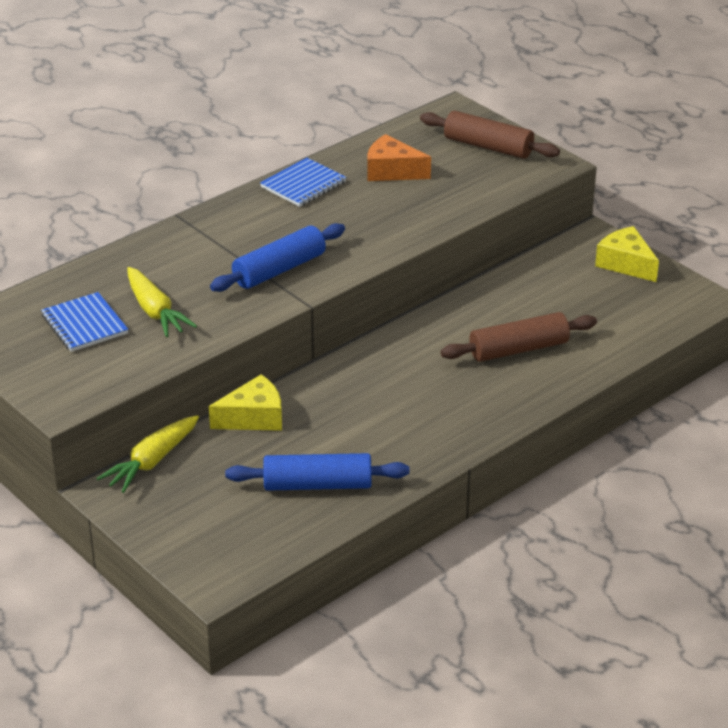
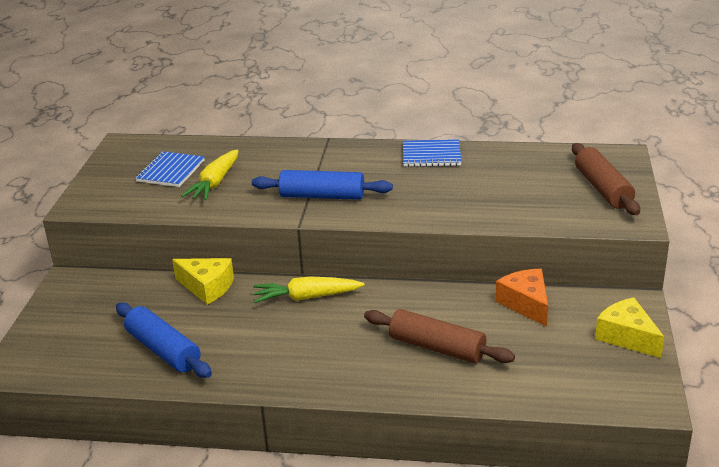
camera: 50 degrees right, 5 degrees down
yellow carrot [97,415,199,493] -> yellow carrot moved to [253,276,365,303]
orange cheese [367,134,431,181] -> orange cheese moved to [495,269,548,327]
yellow cheese [595,226,659,282] -> yellow cheese turned 45 degrees counterclockwise [595,297,664,358]

